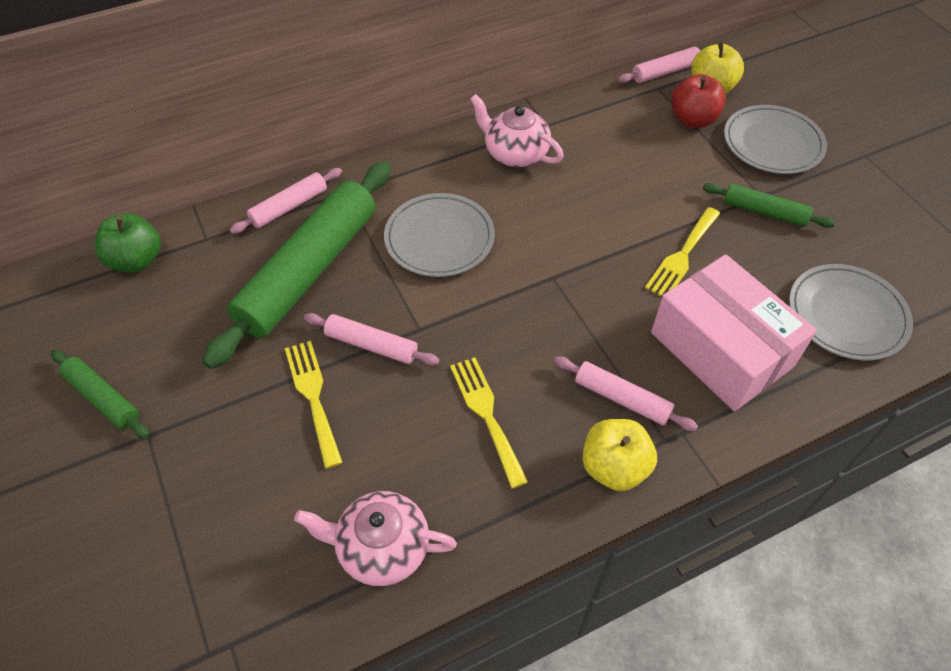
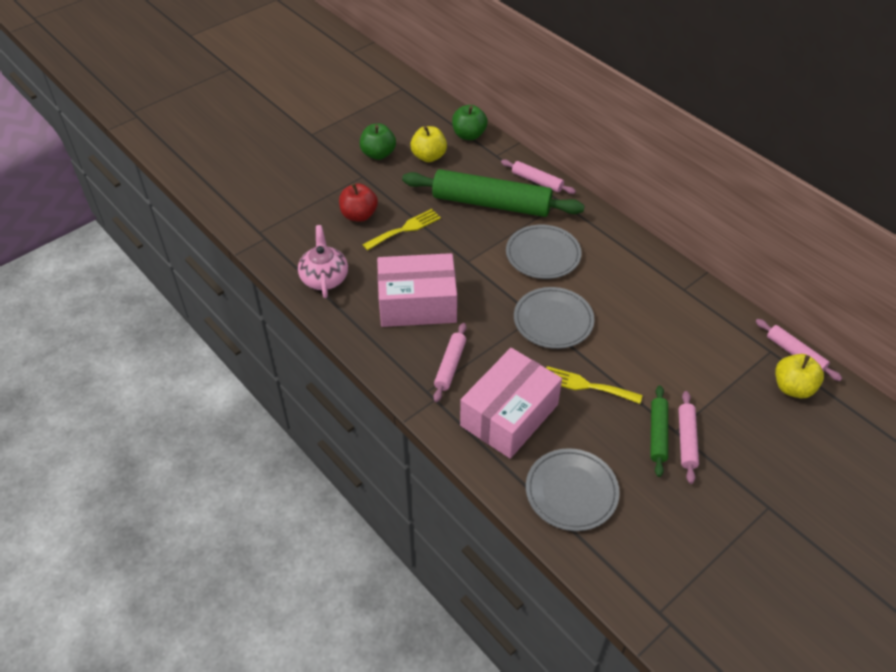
camera: 75 degrees right, 5 degrees down
green rolling pin [51,349,150,439] -> green apple [360,124,396,160]
pink rolling pin [304,313,440,366] -> pink rolling pin moved to [678,391,699,484]
yellow fork [450,357,528,489] -> pink box [377,253,457,327]
pink teapot [470,94,564,167] -> none
yellow apple [582,419,657,491] -> yellow apple moved to [410,126,447,162]
red apple [671,74,726,128] -> red apple moved to [339,183,378,222]
grey plate [724,105,827,174] -> grey plate moved to [514,287,594,349]

